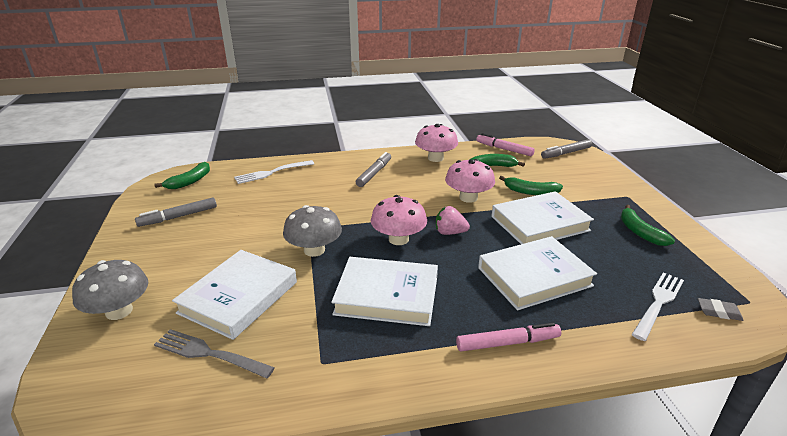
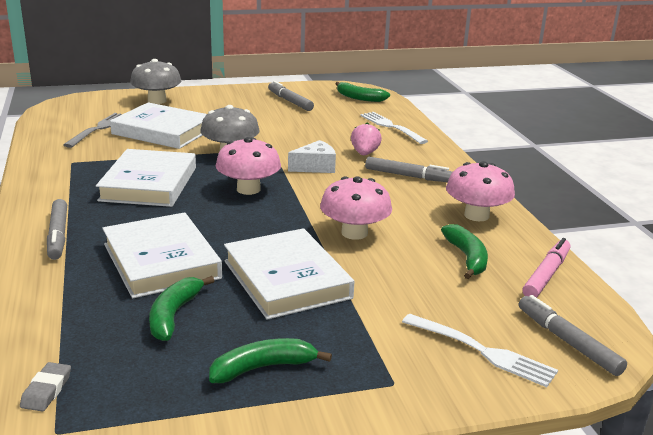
camera: 85 degrees right, 5 degrees down
pink strawberry [436,206,470,235] -> pink strawberry moved to [351,122,382,155]
pink marker [456,323,561,351] -> grey marker [47,199,67,260]
green banana [499,176,563,195] -> green banana moved to [149,276,214,341]
white fork [632,272,684,341] -> white fork moved to [402,314,558,387]
none -> white cheese [288,140,336,173]

